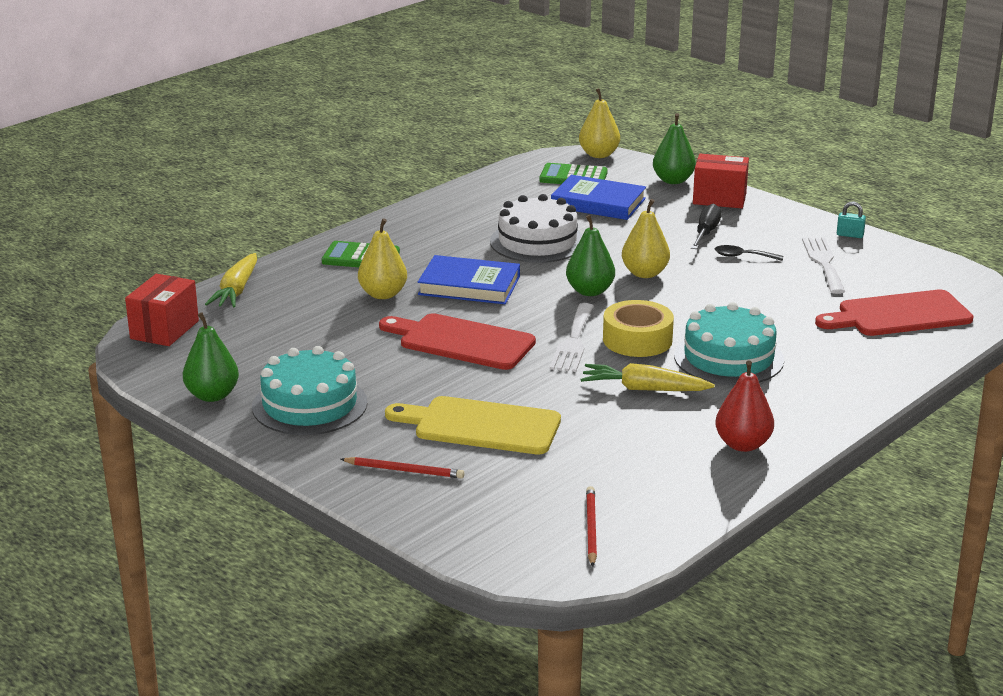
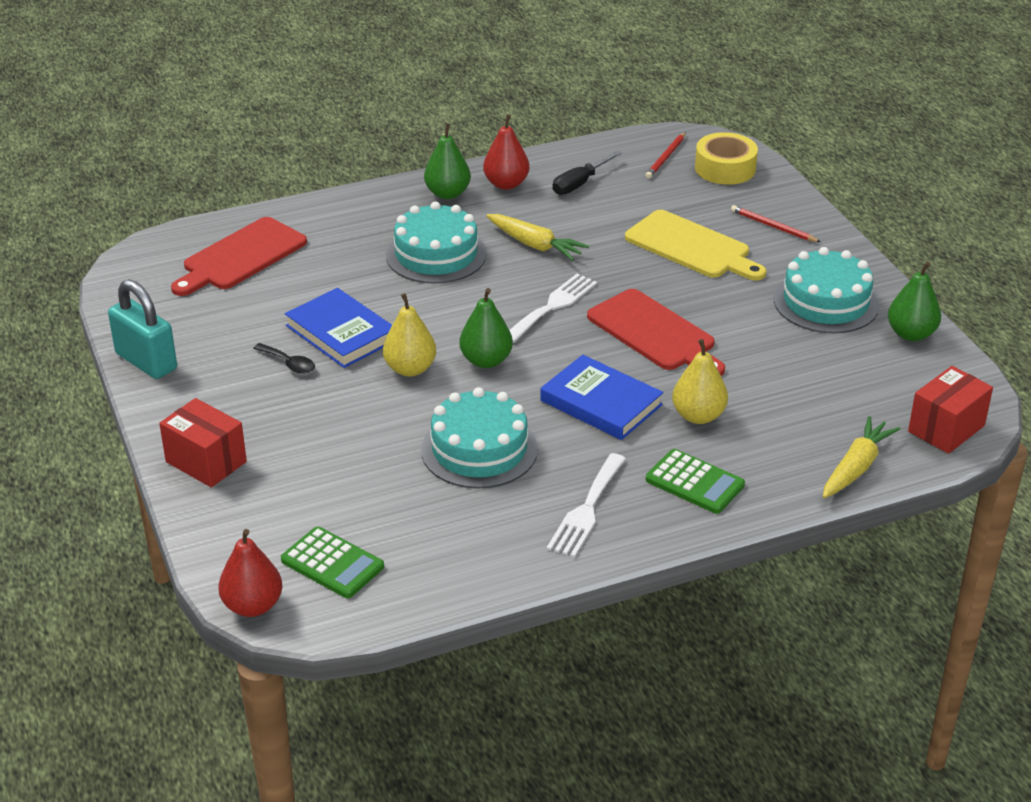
camera: 155 degrees left, 10 degrees up
white cake [490,194,583,263] -> turquoise cake [421,387,538,489]
blue book [551,175,646,220] -> blue book moved to [285,288,392,368]
yellow pear [579,88,620,158] -> red pear [218,529,283,617]
yellow tape [603,300,674,357] -> yellow tape moved to [695,132,758,185]
green pear [653,113,696,184] -> green pear moved to [424,123,471,199]
black screwdriver [691,203,721,249] -> black screwdriver moved to [553,151,622,195]
white fork [802,238,845,294] -> white fork moved to [547,453,626,558]
red cutting board [815,289,973,336] -> red cutting board turned 120 degrees clockwise [171,217,307,296]
turquoise padlock [837,201,866,238] -> turquoise padlock [108,279,177,379], size x2.28

